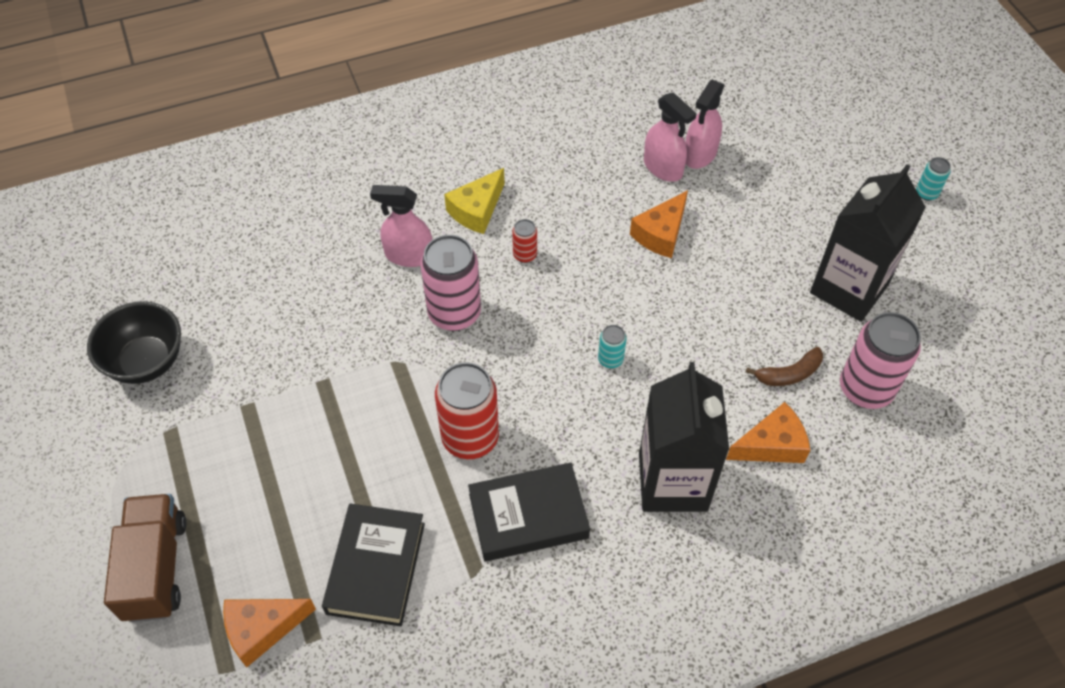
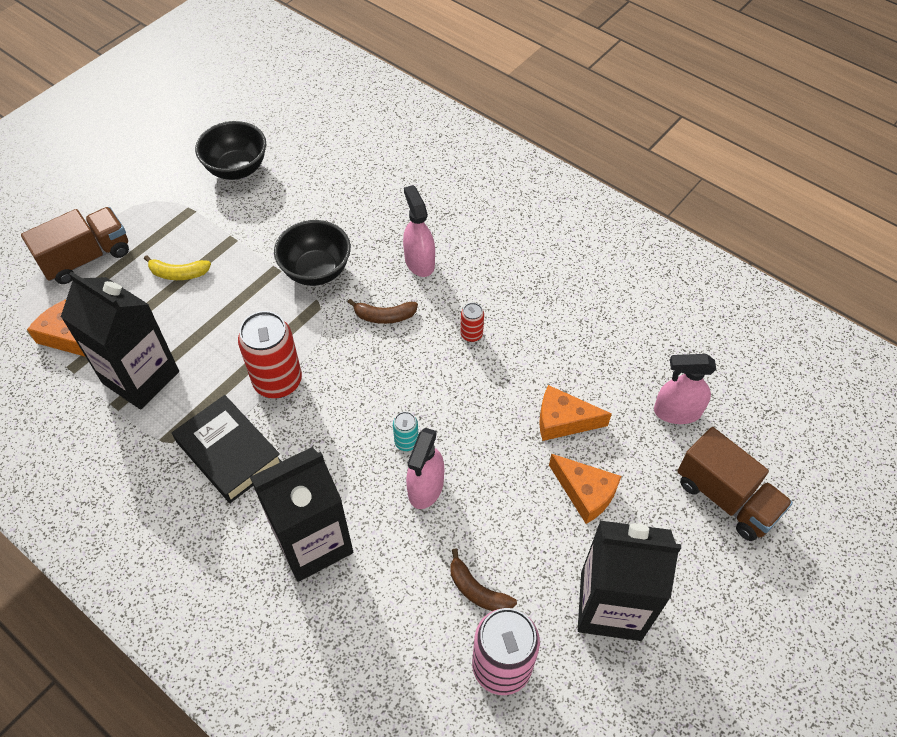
camera: 60 degrees right, 0 degrees up
black book [322,503,425,626] -> black carton [61,271,179,410]
pink can [420,235,481,331] -> brown banana [348,299,418,324]
yellow cheese [444,168,504,234] -> none
pink spray bottle [644,92,697,182] -> pink spray bottle moved to [406,428,444,509]
orange cheese [726,402,810,463] -> orange cheese moved to [549,454,622,524]
turquoise can [916,157,951,201] -> none
none -> yellow banana [144,255,211,280]
none -> black bowl [274,220,351,286]
none -> brown truck [677,427,793,541]

